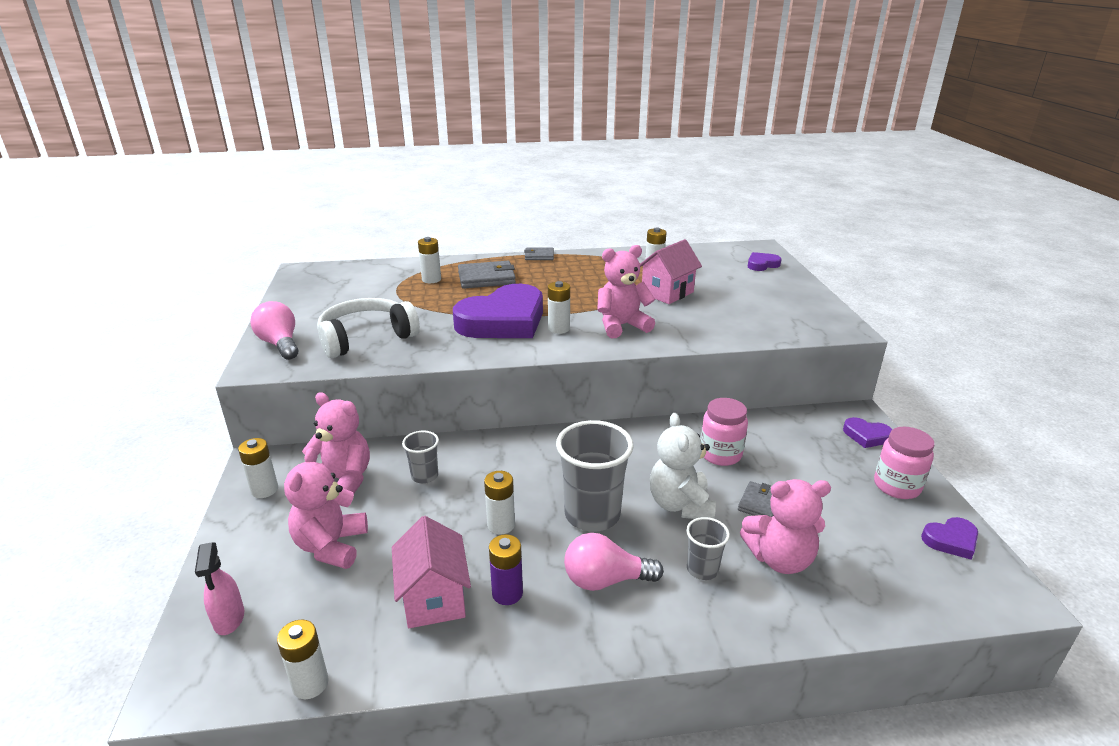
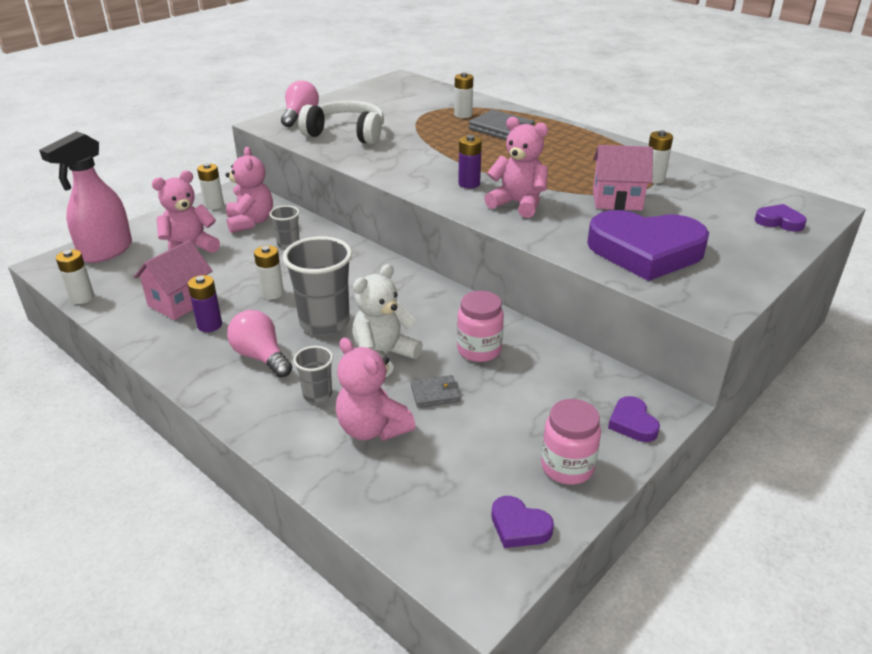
camera: 50 degrees right, 5 degrees up
pink spray bottle [195,542,244,635] -> pink spray bottle [39,131,132,263], size x1.90
purple heart [453,284,543,338] -> purple heart moved to [587,210,709,281]
grey wallet [524,248,554,260] -> none
white battery [548,281,570,334] -> purple battery [458,135,482,188]

